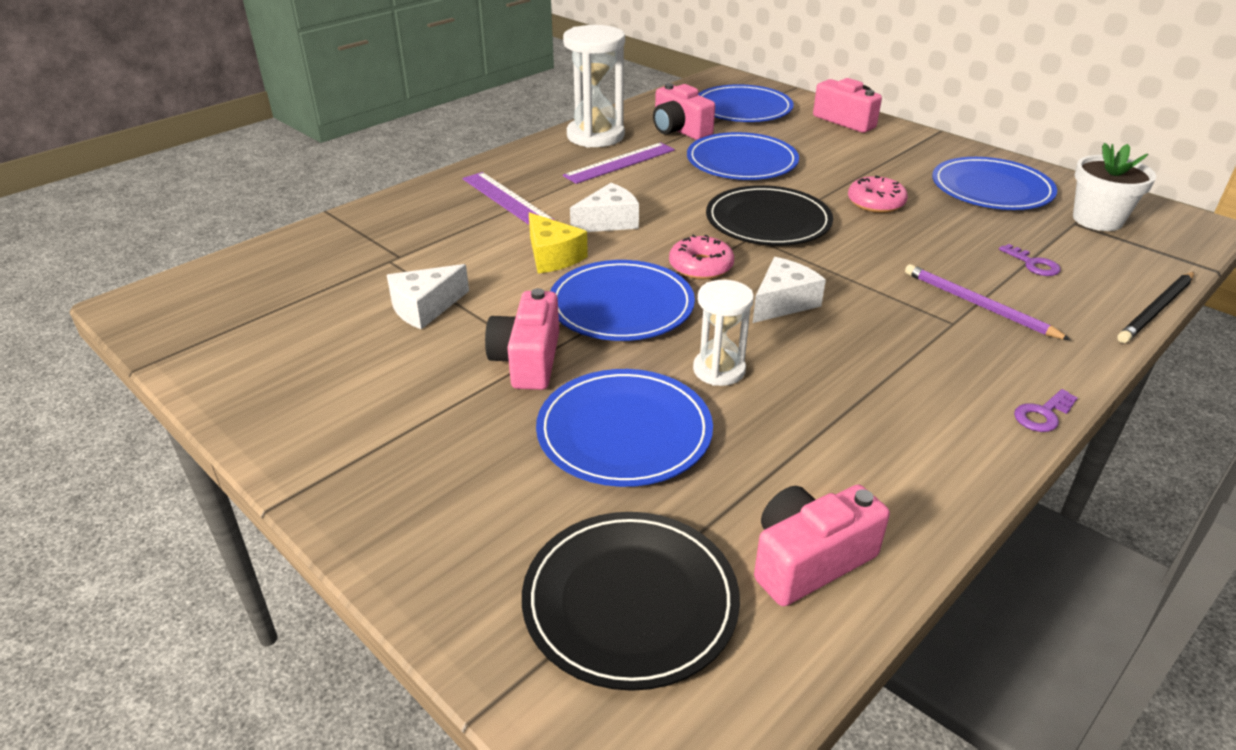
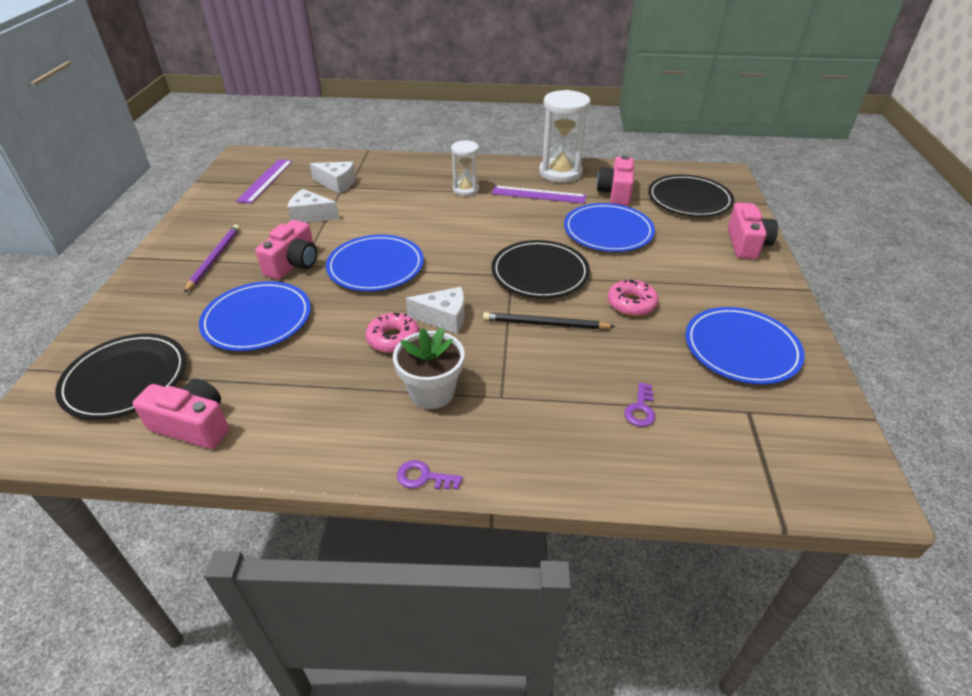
camera: 50 degrees right, 5 degrees up
purple ruler [463,172,555,225] -> purple ruler moved to [236,159,293,204]
pink camera [485,288,559,390] -> pink camera turned 150 degrees clockwise [256,220,317,279]
yellow cheese [529,212,588,273] -> none
white cheese [570,183,639,232] -> white cheese moved to [310,162,356,194]
pink donut [669,234,734,279] -> pink donut moved to [366,313,419,353]
white hourglass [693,280,754,386] -> white hourglass moved to [451,140,479,196]
blue plate [698,84,794,122] -> black plate [648,175,734,217]
purple pencil [905,264,1071,340] -> purple pencil moved to [184,225,240,293]
white flower pot [1073,143,1156,231] -> white flower pot moved to [393,327,465,409]
black pencil [1117,272,1194,343] -> black pencil moved to [483,312,615,329]

